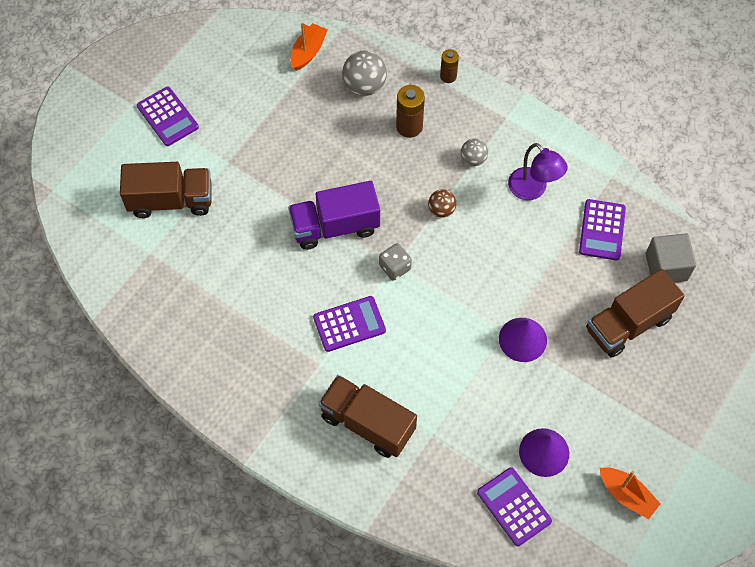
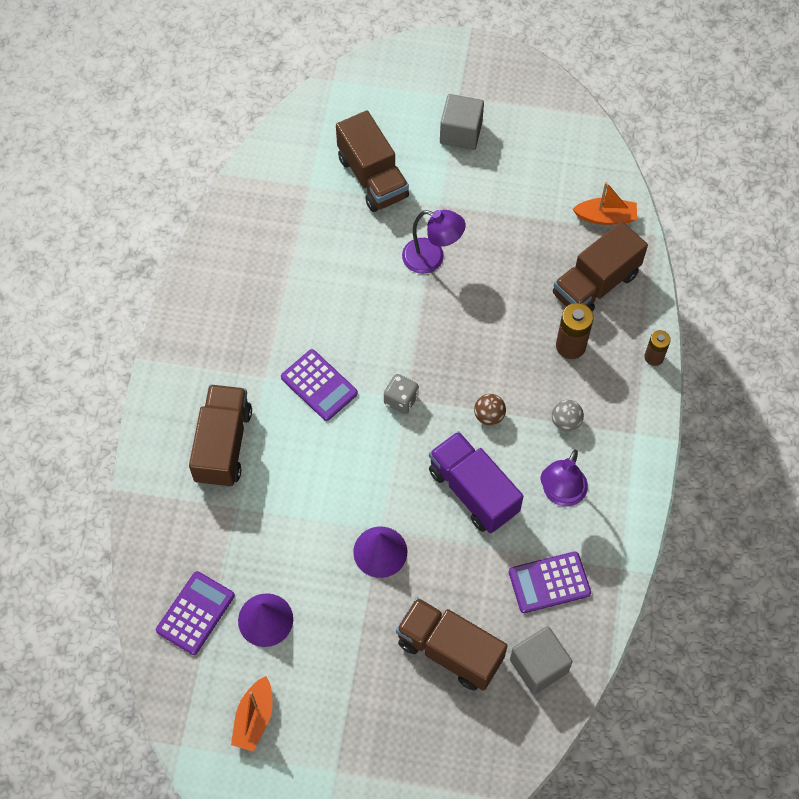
camera: 65 degrees right, 0 degrees up
purple calculator [137,87,199,146] -> grey cube [440,94,484,150]
purple truck [288,181,380,250] -> purple truck moved to [429,431,524,533]
grey ball [342,50,387,96] -> brown truck [553,221,648,312]
none -> purple lamp [402,210,465,274]

